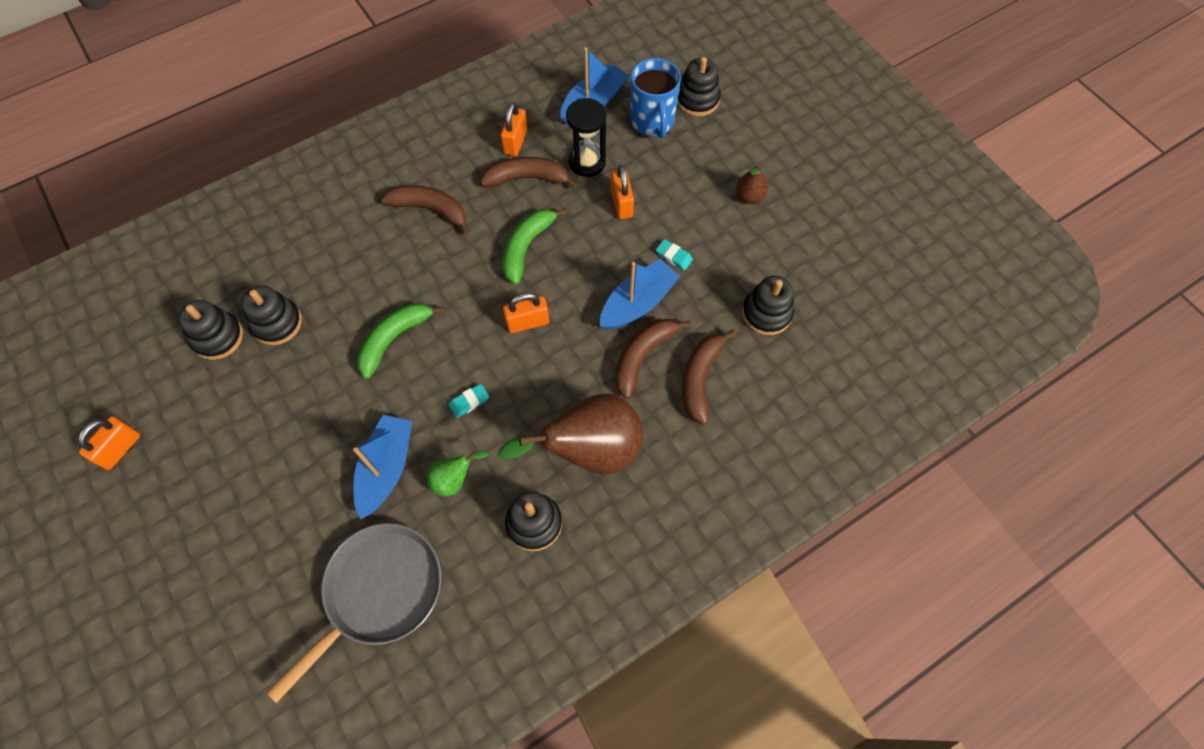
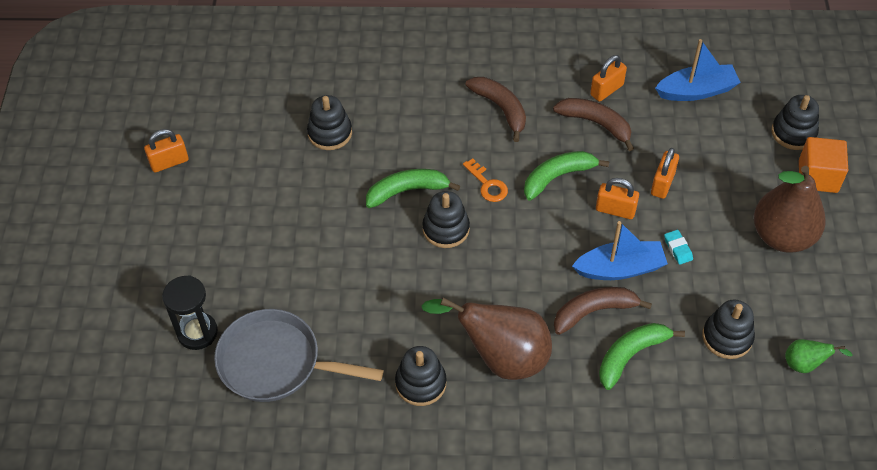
camera: 35 degrees right, 10 degrees down
black stacking toy [178,300,243,360] -> black stacking toy moved to [422,191,470,248]
grey pan [267,523,441,703] -> grey pan turned 150 degrees counterclockwise [214,309,384,402]
blue boat [353,415,412,519] -> none
green pear [427,451,488,496] -> green pear moved to [785,339,853,373]
turquoise eraser [449,384,489,418] -> none
orange padlock [503,293,549,333] -> orange padlock moved to [596,178,639,219]
black hourglass [566,98,606,177] -> black hourglass moved to [162,275,218,350]
blue mug [630,58,681,138] -> none
brown banana [682,330,736,425] -> green banana [599,323,685,390]
brown pear [736,164,768,204] -> brown pear [754,166,826,253], size x2.15
none -> orange key [463,158,508,202]
none -> orange cube [799,137,848,193]

